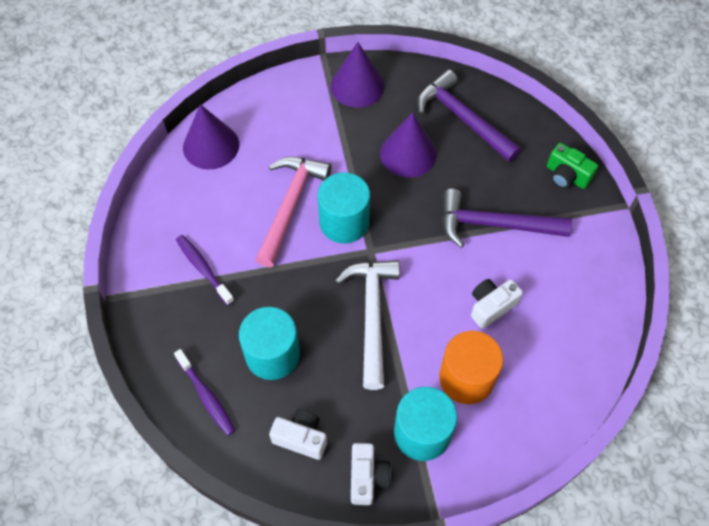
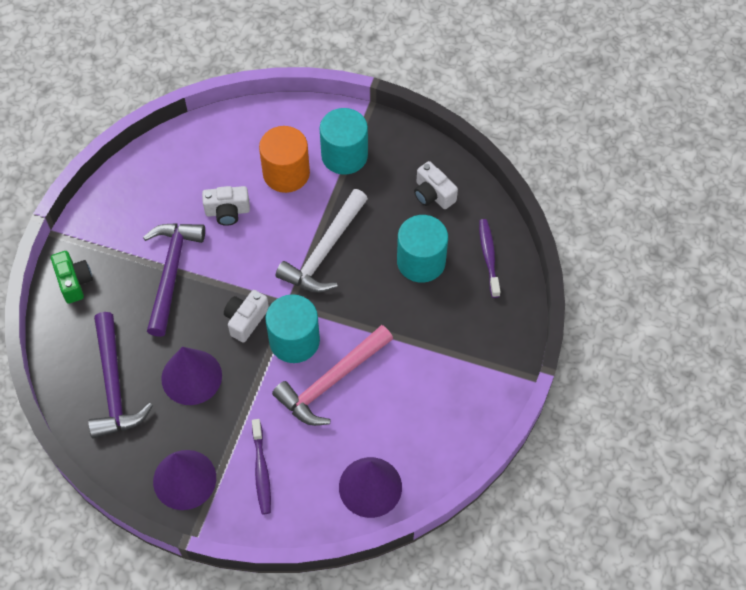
camera: 150 degrees left, 0 degrees up
purple toothbrush [176,235,235,305] -> purple toothbrush moved to [252,419,271,514]
white camera [351,443,391,505] -> white camera moved to [224,290,269,343]
purple hammer [442,189,572,248] -> purple hammer turned 120 degrees counterclockwise [143,223,205,337]

